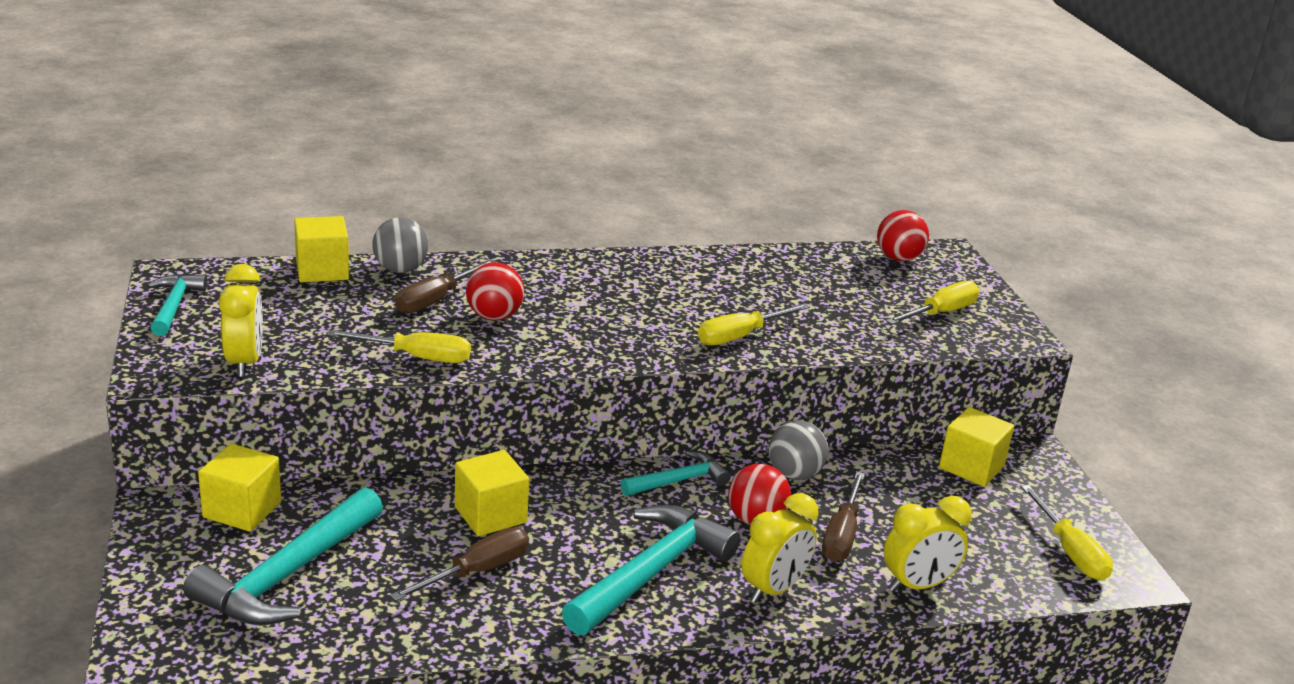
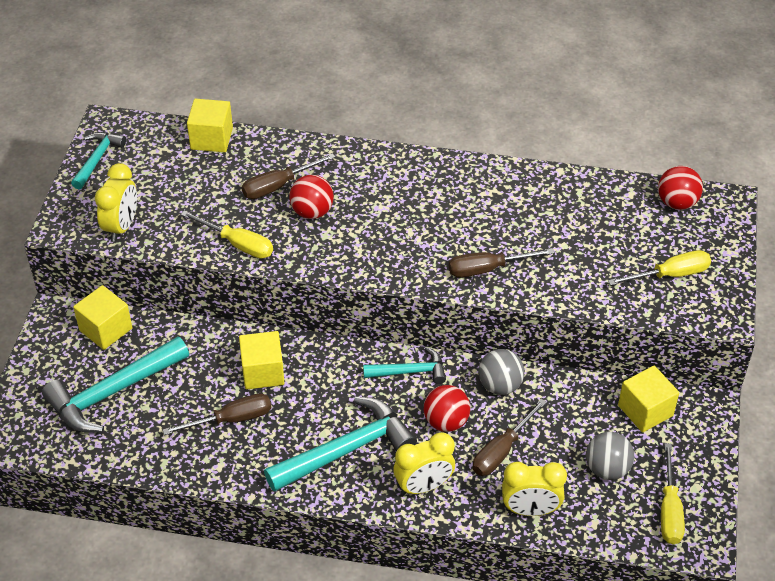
camera: 25 degrees right, 20 degrees up
grey ball [372,217,428,273] -> grey ball moved to [586,432,634,480]
yellow screwdriver [698,303,810,346] -> brown screwdriver [449,248,555,278]

